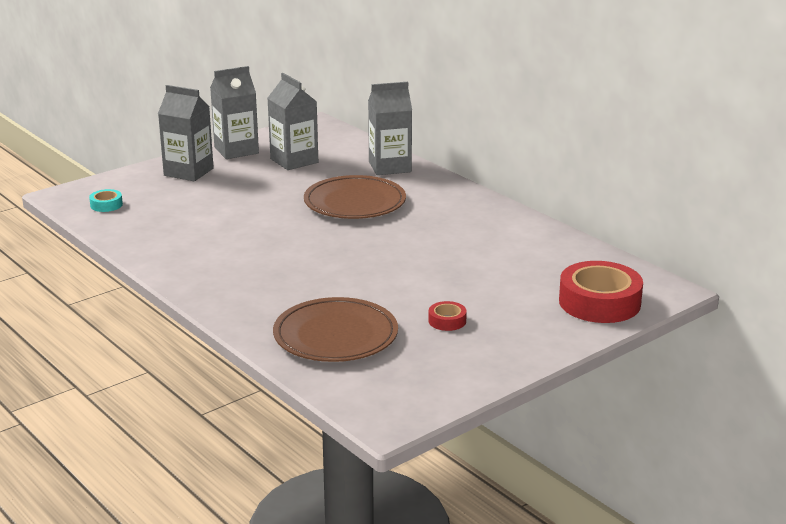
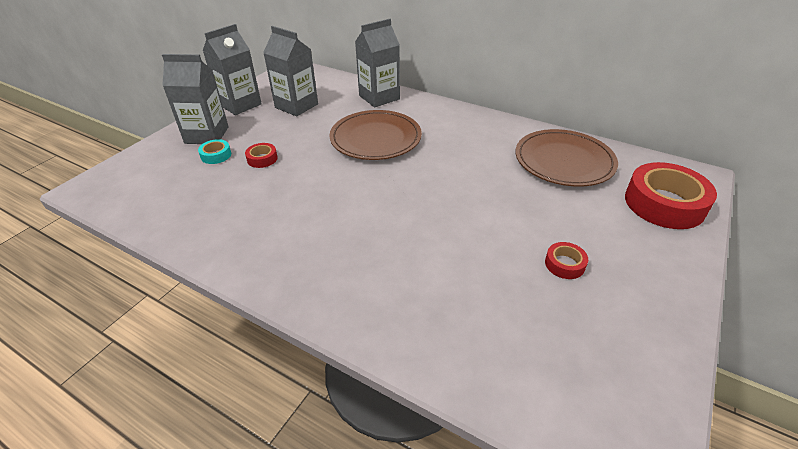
camera: 20 degrees left, 15 degrees up
turquoise tape [89,189,123,212] -> turquoise tape moved to [198,139,231,164]
brown plate [273,297,398,362] -> brown plate moved to [515,129,618,187]
none -> red tape [245,143,278,168]

